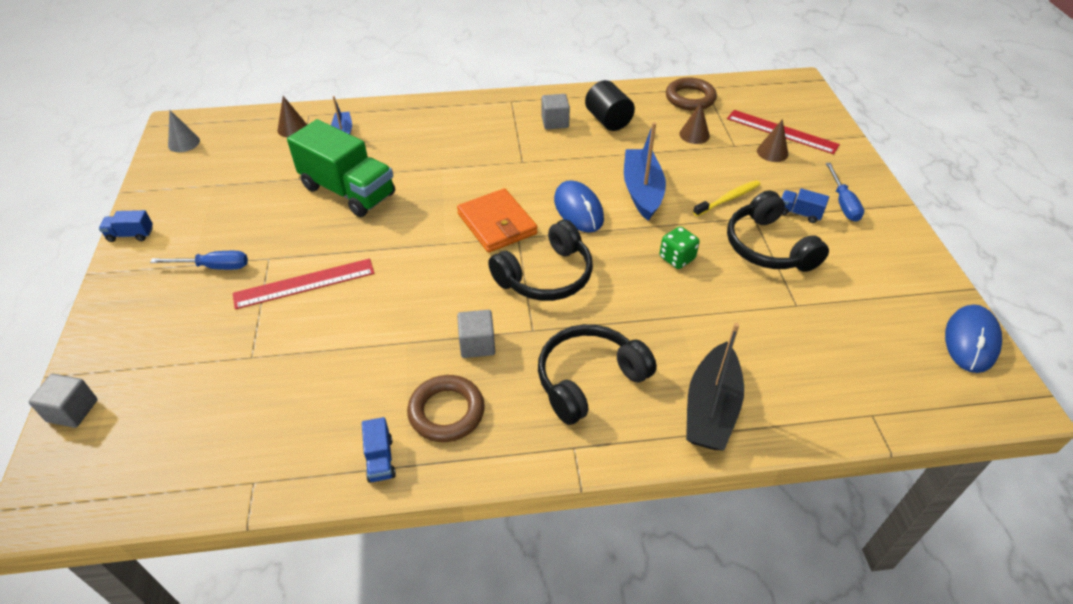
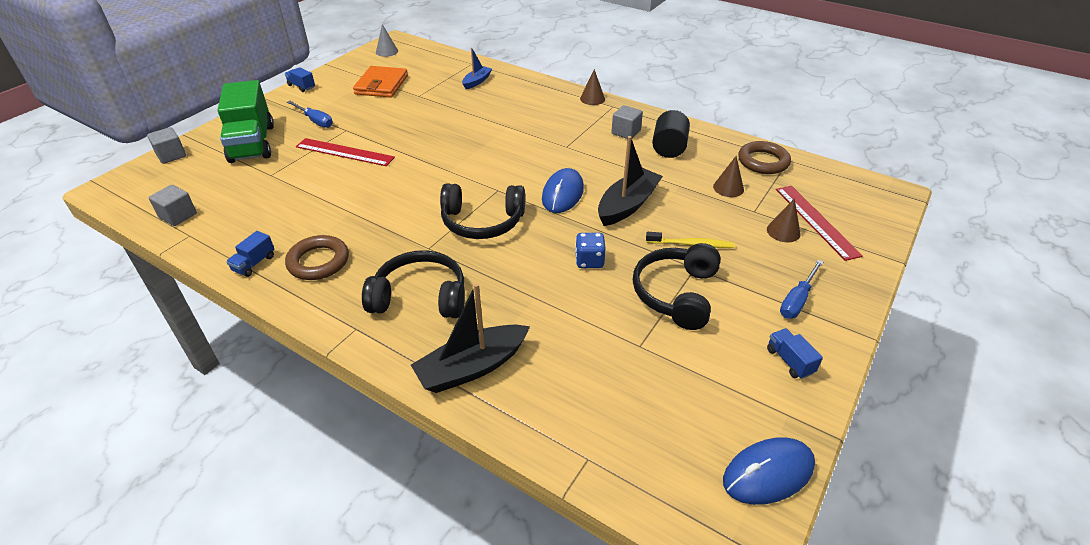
camera: 40 degrees right, 5 degrees down
brown cone [278,96,307,138] -> brown cone moved to [580,69,605,105]
green truck [287,119,395,217] -> green truck moved to [218,80,274,163]
orange wallet [457,188,538,253] -> orange wallet moved to [353,66,408,98]
grey cube [457,310,495,358] -> grey cube moved to [148,185,197,226]
blue boat [624,122,666,221] -> black boat [598,136,663,226]
green dice [659,227,700,269] -> blue dice [575,233,606,268]
blue truck [782,188,829,223] -> blue truck moved to [767,328,823,379]

